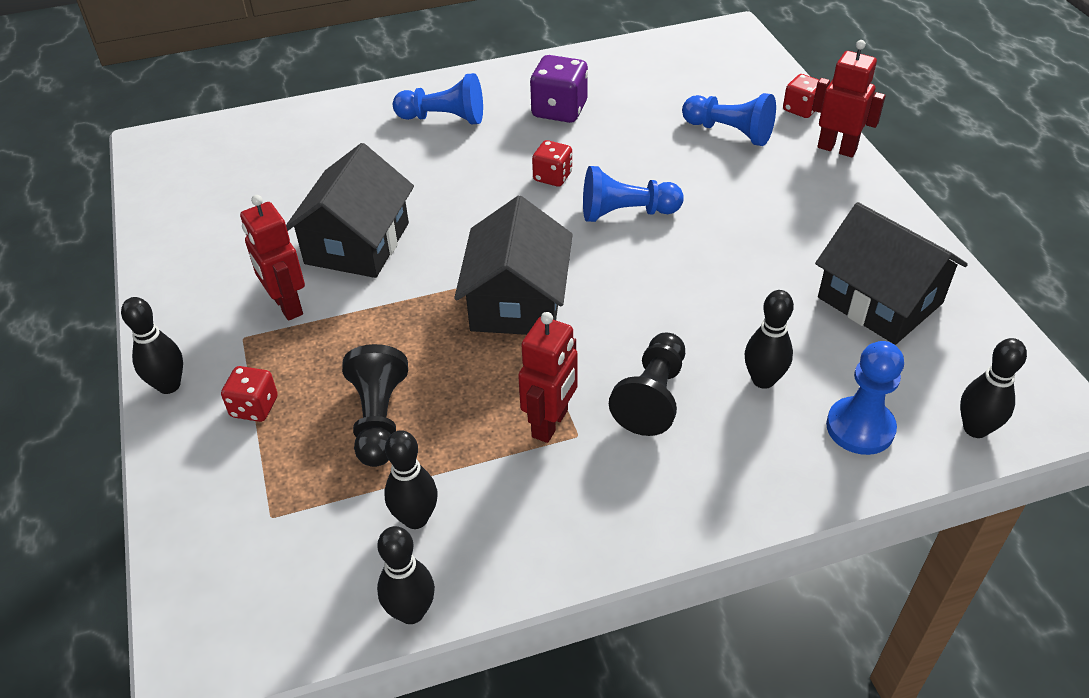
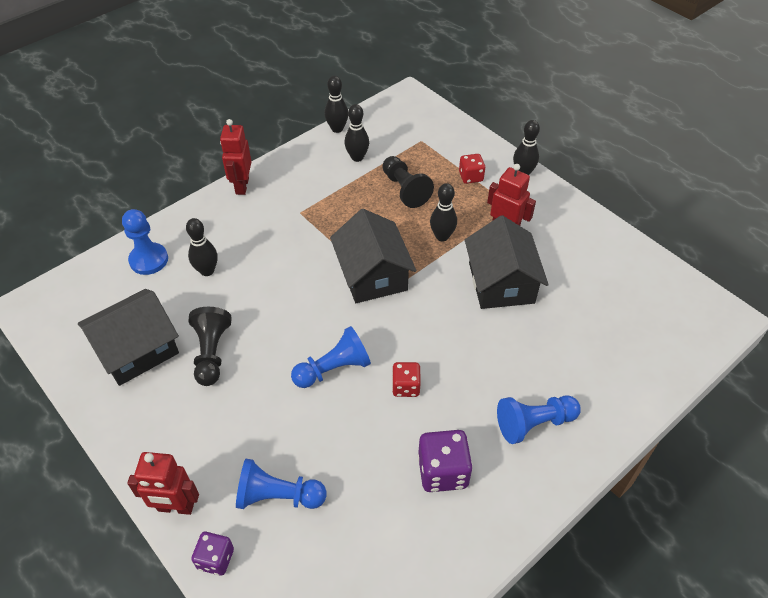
camera: 155 degrees right, 5 degrees up
red robot [518,312,578,443] -> red robot moved to [220,119,252,195]
black pawn [609,333,685,436] -> black pawn moved to [189,307,231,386]
red dice [783,74,819,118] -> purple dice [191,532,234,576]
black house [815,202,968,345] -> black house turned 60 degrees counterclockwise [78,289,179,386]
black bowling pin [960,338,1027,438] -> black bowling pin moved to [430,183,457,241]

